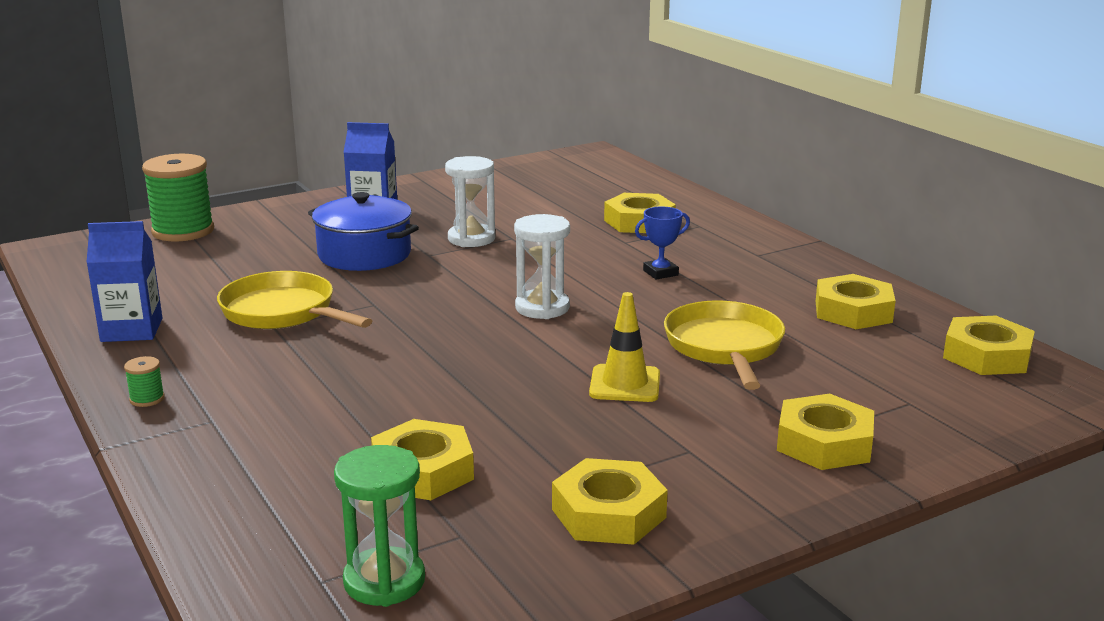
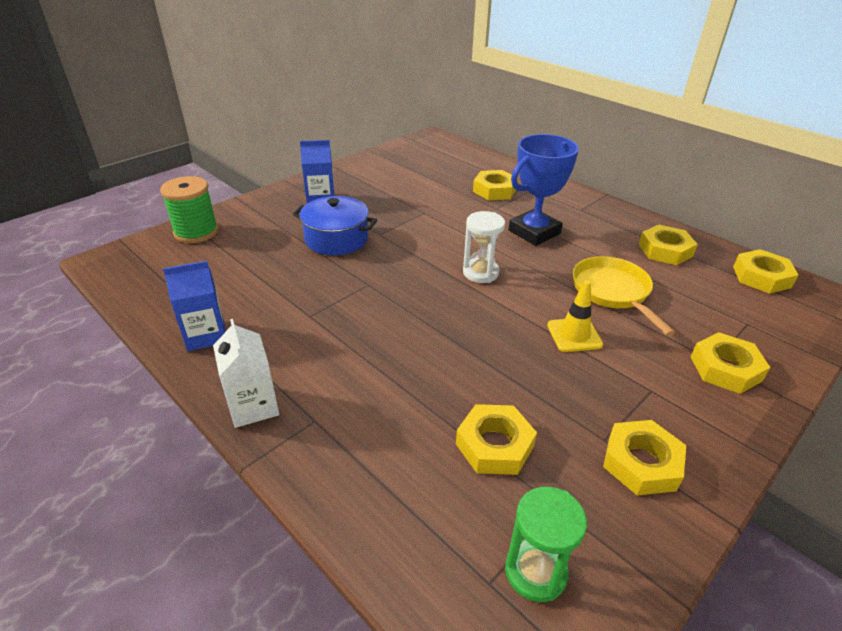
camera: 15 degrees left, 15 degrees up
green spool [124,356,165,407] -> white carton [213,319,279,428]
yellow pan [217,271,372,329] -> none
white hourglass [445,156,495,247] -> none
blue trophy [635,207,690,280] -> blue trophy [508,134,579,246], size x2.21

